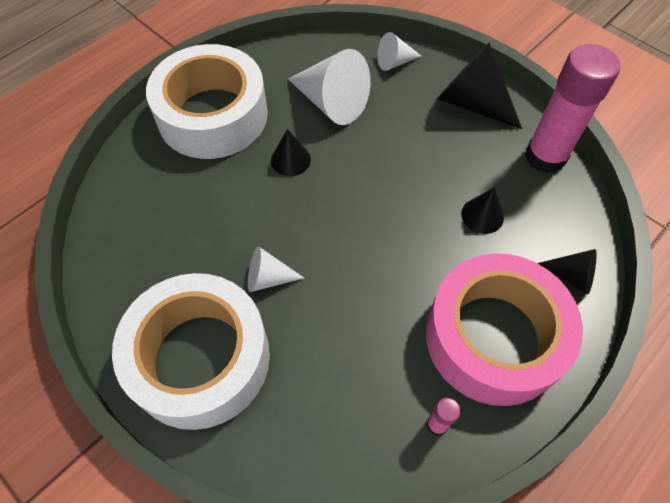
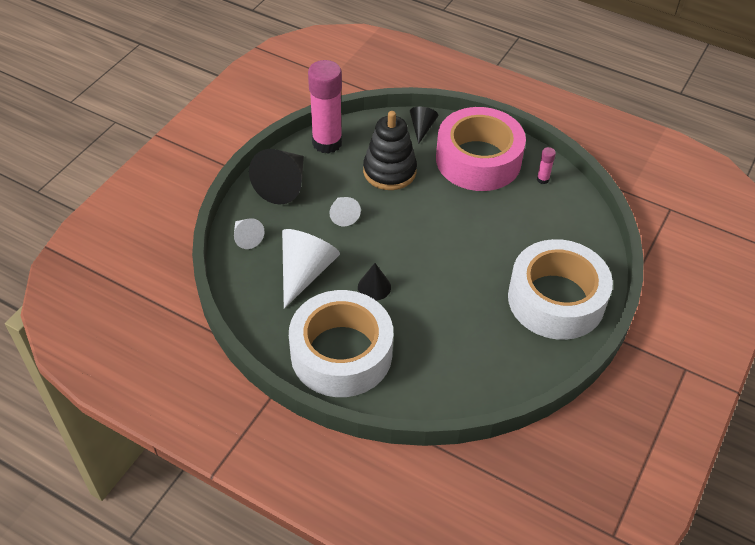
camera: 105 degrees left, 10 degrees down
white cone [248,246,304,292] -> white cone moved to [329,197,361,226]
black cone [461,187,504,234] -> black stacking toy [363,111,417,190]

